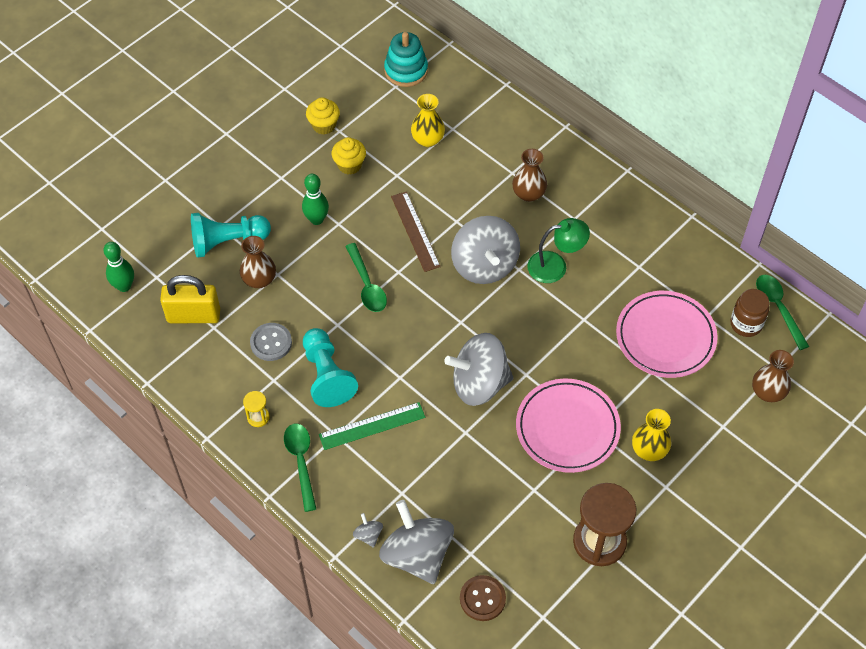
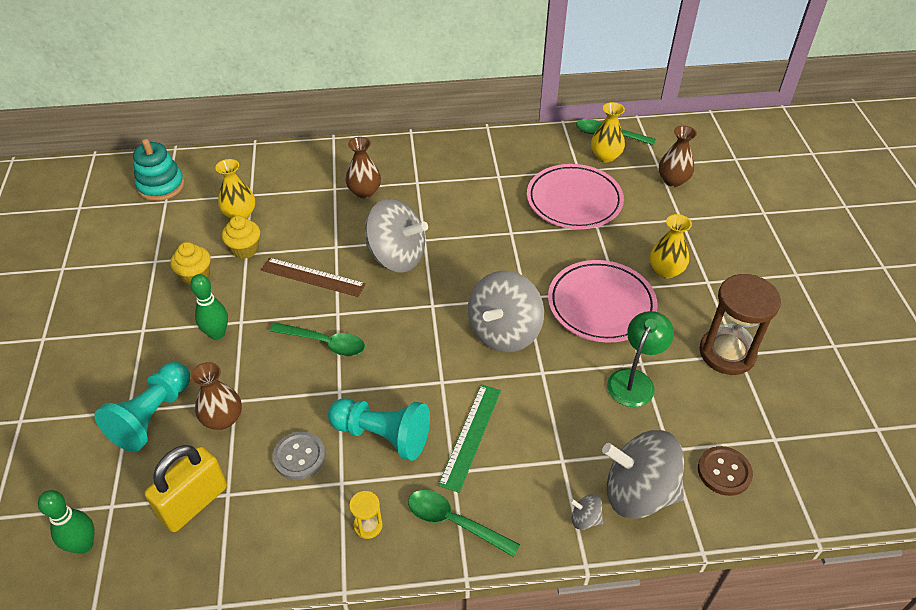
camera: 50 degrees left, 10 degrees down
yellow cupcake [306,97,340,135] -> yellow cupcake moved to [222,216,260,259]
green lamp [527,218,590,283] -> green lamp moved to [607,311,674,407]
brown jar [730,289,769,337] -> yellow vase [591,102,625,163]

